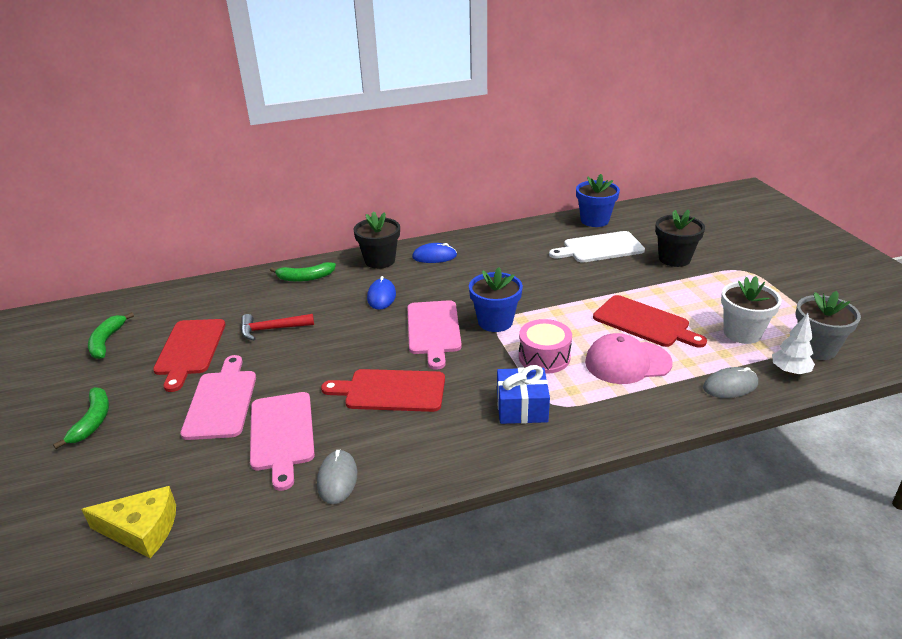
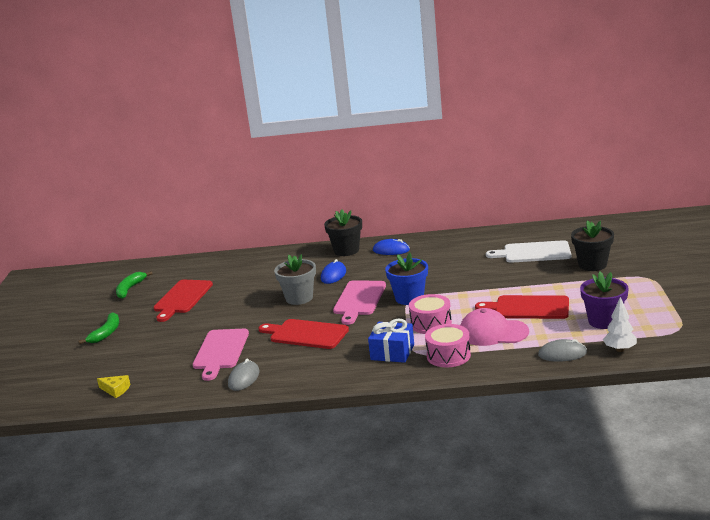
camera: 20 degrees right, 10 degrees down
yellow cheese [81,486,176,558] -> yellow cheese [97,375,130,398], size x0.59
pink cutting board [180,355,256,440] -> none
red hammer [241,314,314,340] -> none
green banana [270,262,336,282] -> none
blue flower pot [576,174,620,227] -> none
red cutting board [593,295,707,348] -> red cutting board turned 135 degrees clockwise [475,295,569,319]
white flower pot [721,276,782,344] -> purple flower pot [580,272,629,329]
grey flower pot [796,291,861,360] -> grey flower pot moved to [274,254,316,305]
none -> pink drum [425,324,471,367]

